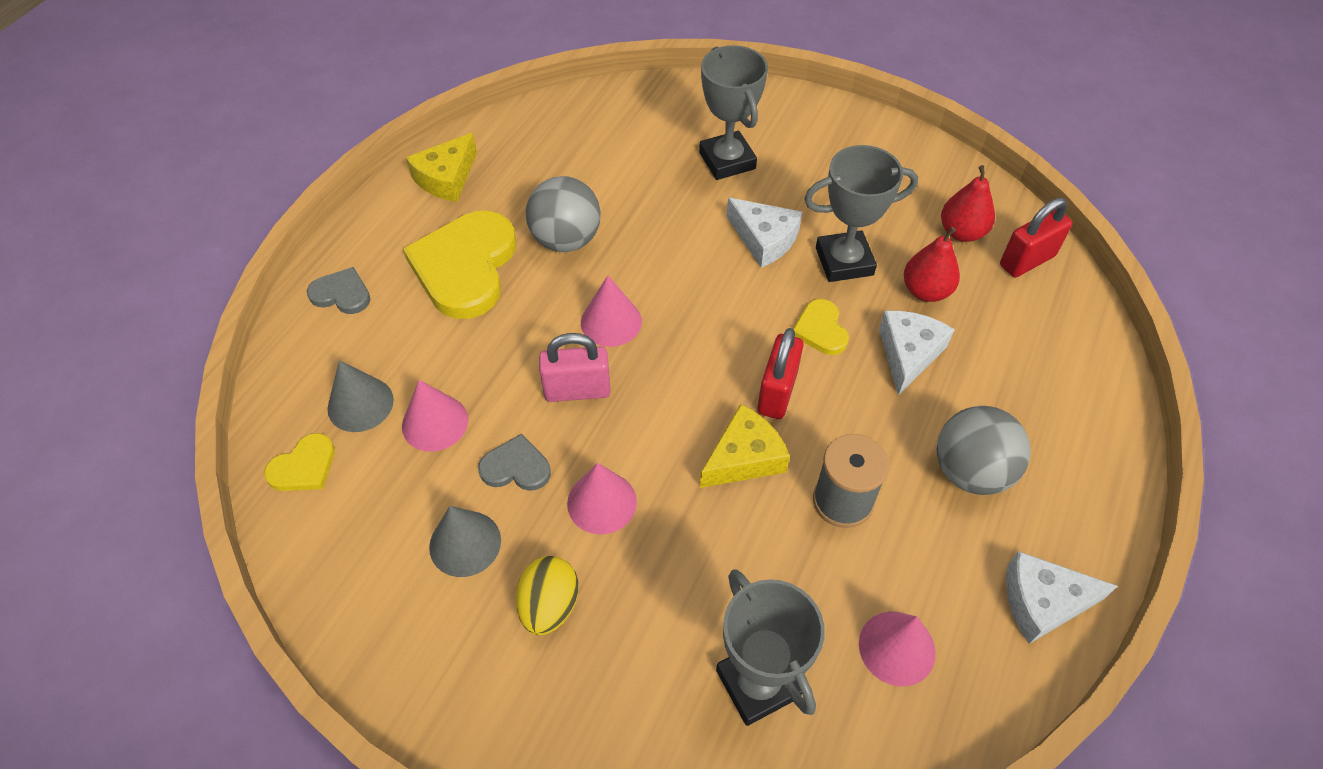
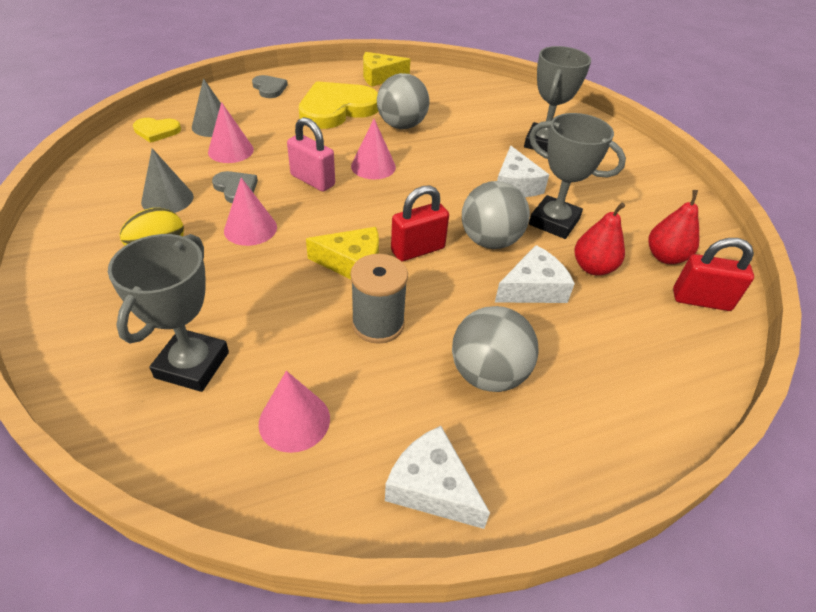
camera: 40 degrees right, 10 degrees down
yellow heart [793,299,849,355] -> grey ball [462,181,530,249]

